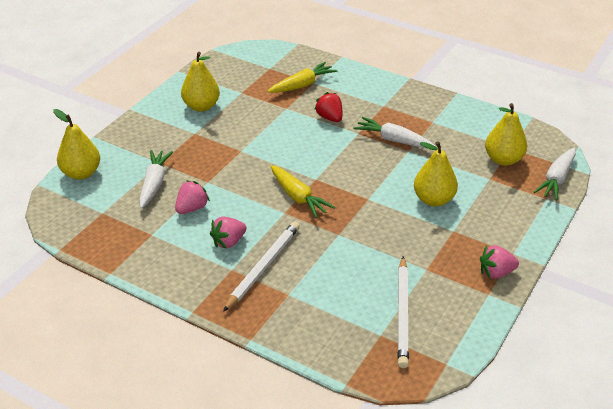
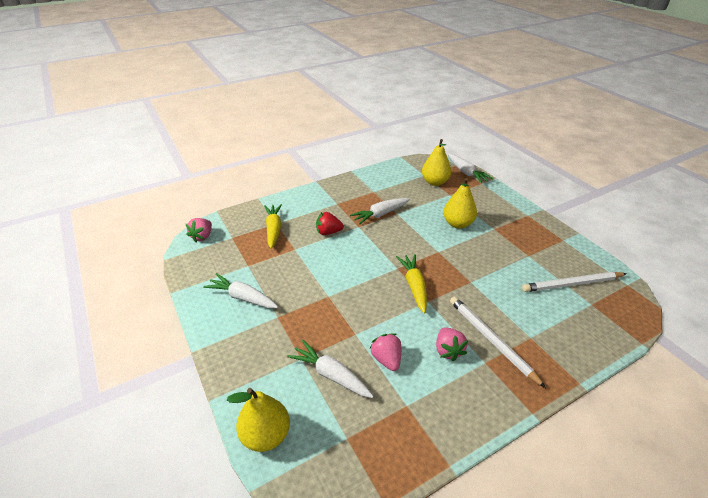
camera: 60 degrees left, 0 degrees up
yellow pear [181,52,220,112] -> white carrot [203,273,278,308]
yellow carrot [271,165,335,218] -> yellow carrot turned 90 degrees counterclockwise [396,254,427,313]
white pencil [397,256,409,368] -> white pencil turned 135 degrees clockwise [522,272,627,292]
pink strawberry [480,245,519,279] -> pink strawberry moved to [186,218,212,242]

